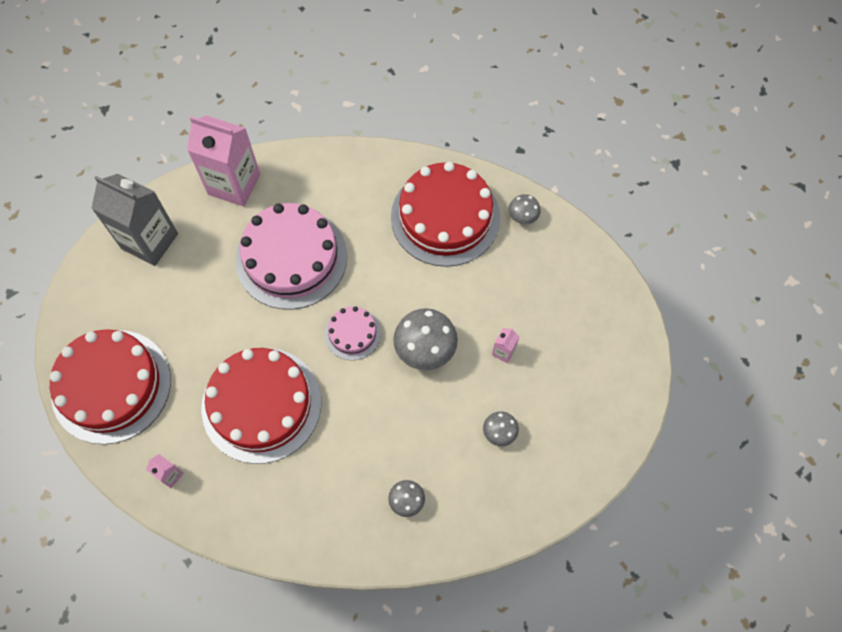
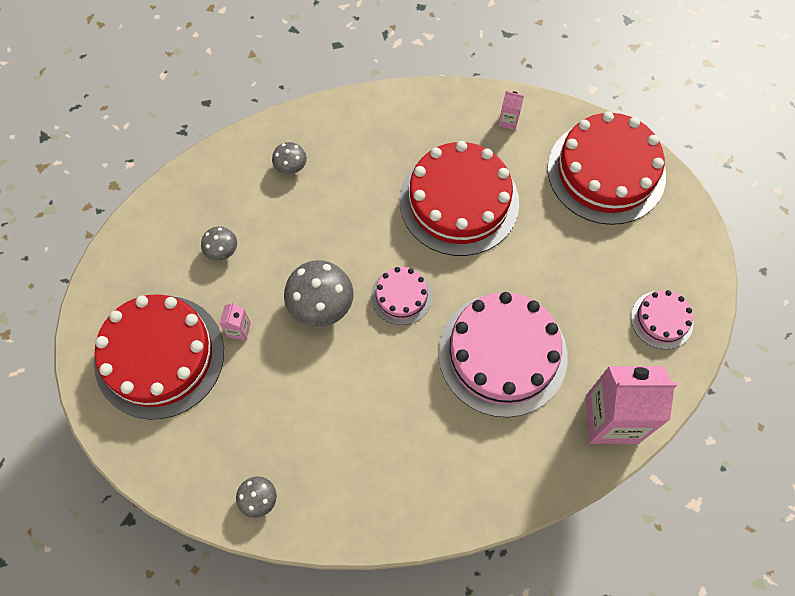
camera: 160 degrees right, 0 degrees up
grey carton [91,174,178,266] -> pink cake [631,290,693,349]
red cake [391,162,500,267] -> red cake moved to [94,294,224,420]

